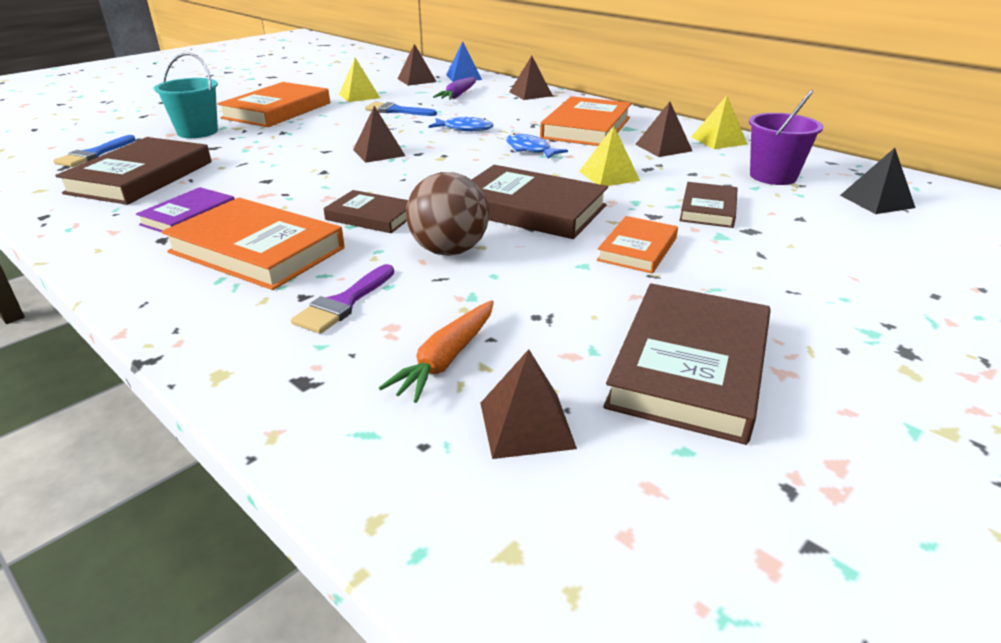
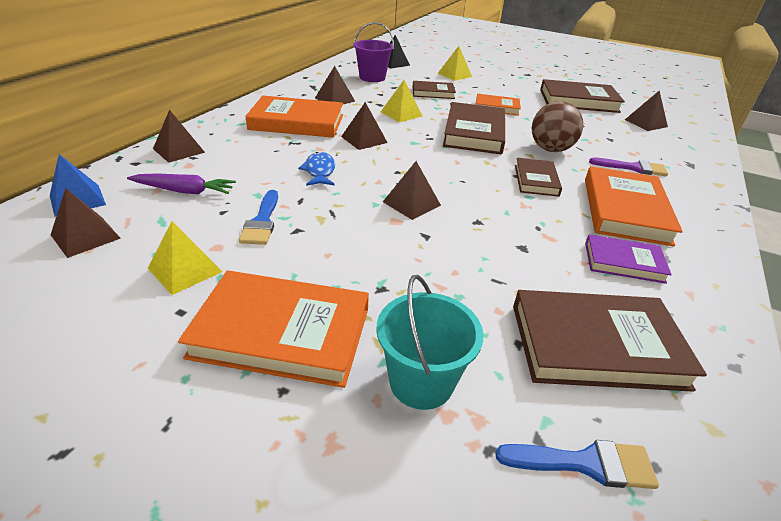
camera: 110 degrees left, 5 degrees up
orange carrot [379,300,494,403] -> none
blue fish [506,134,568,159] -> brown pyramid [341,102,388,150]
yellow pyramid [691,96,748,149] -> yellow pyramid moved to [438,46,472,81]

